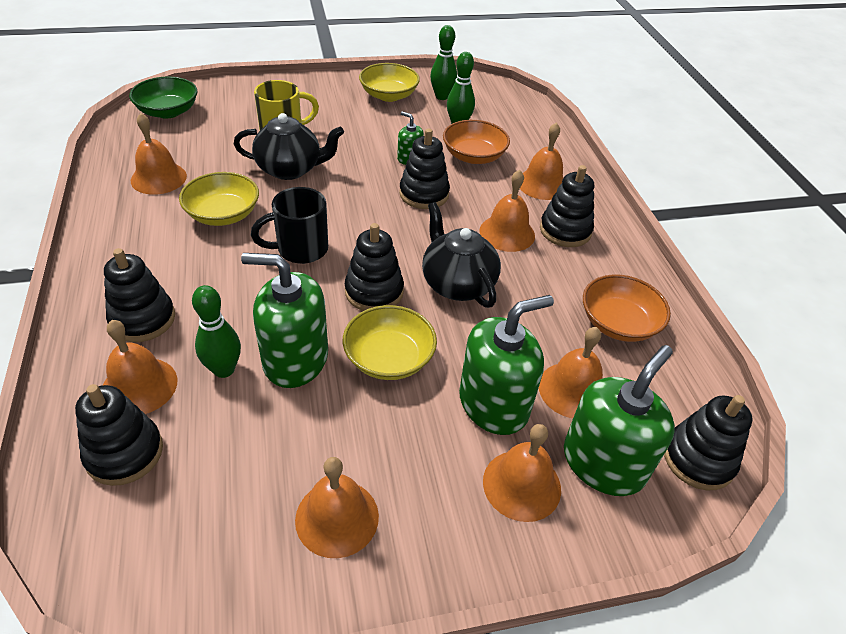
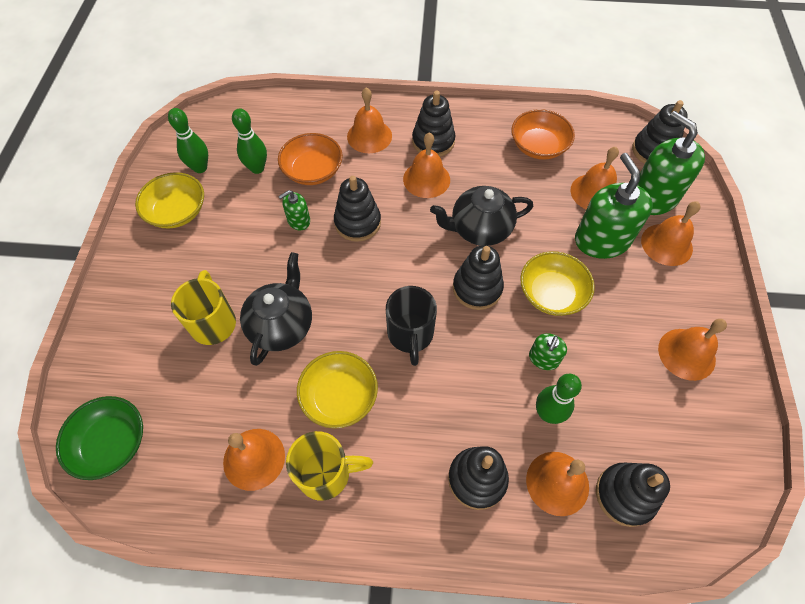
camera: 70 degrees left, 15 degrees up
green soap dispenser [241,253,328,388] -> green soap dispenser [529,333,567,370], size x0.49
none -> yellow mug [286,431,373,501]

